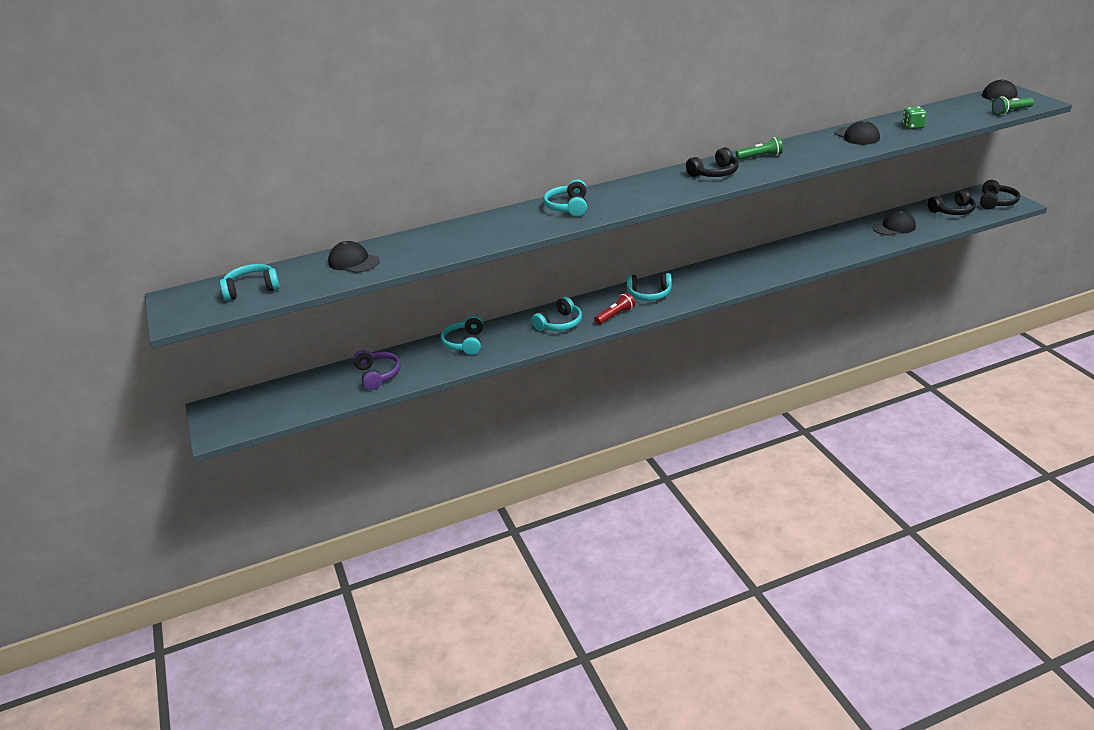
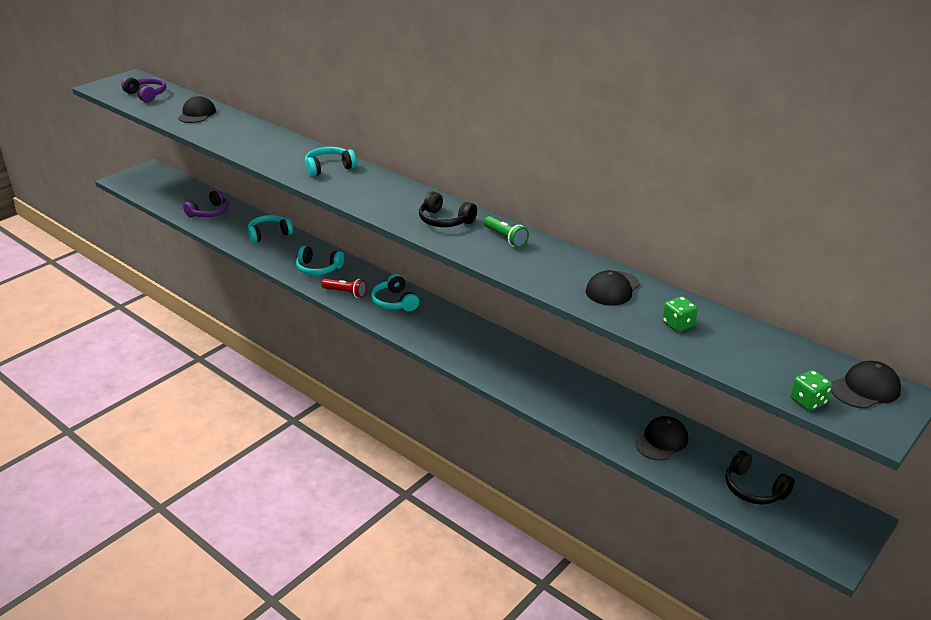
camera: 60 degrees right, 0 degrees up
turquoise headphones [220,264,280,301] -> purple headphones [121,77,166,103]
black cap [872,211,916,236] -> black cap turned 90 degrees counterclockwise [635,416,688,461]
black headphones [980,180,1020,210] -> none
green flashlight [992,96,1034,115] -> green dice [790,370,832,411]

